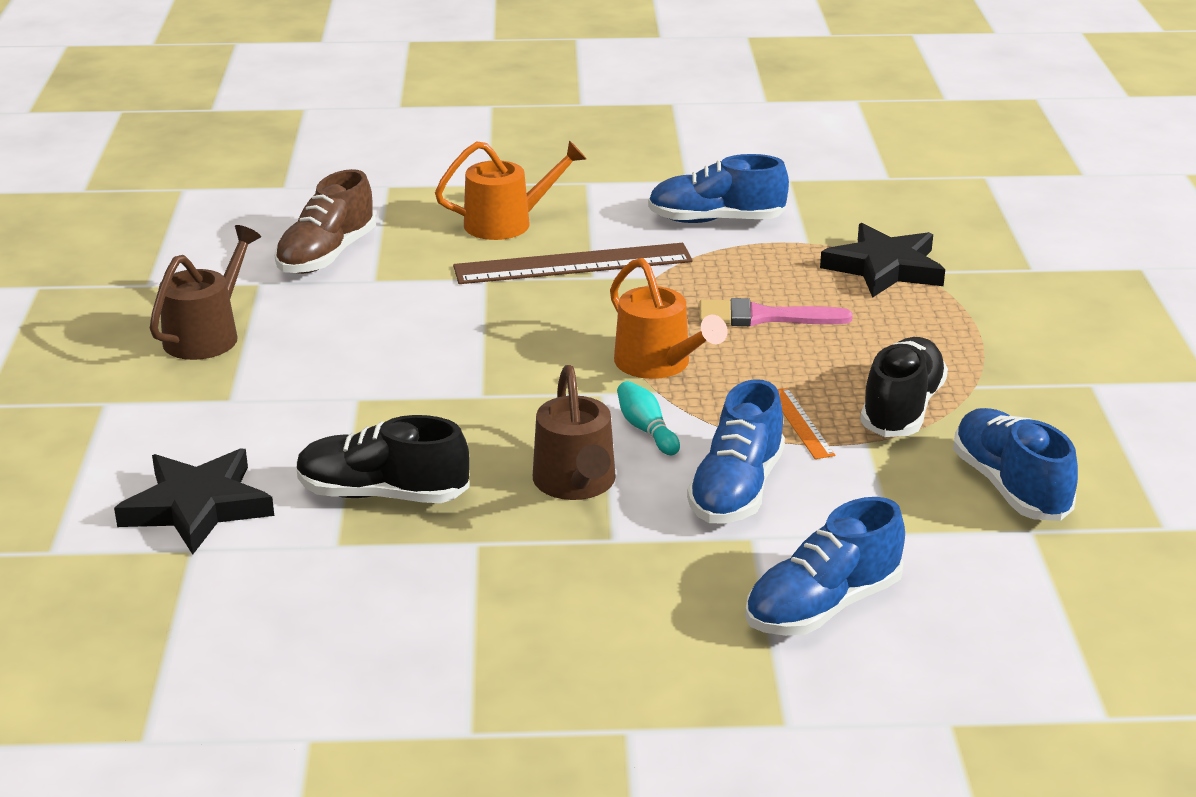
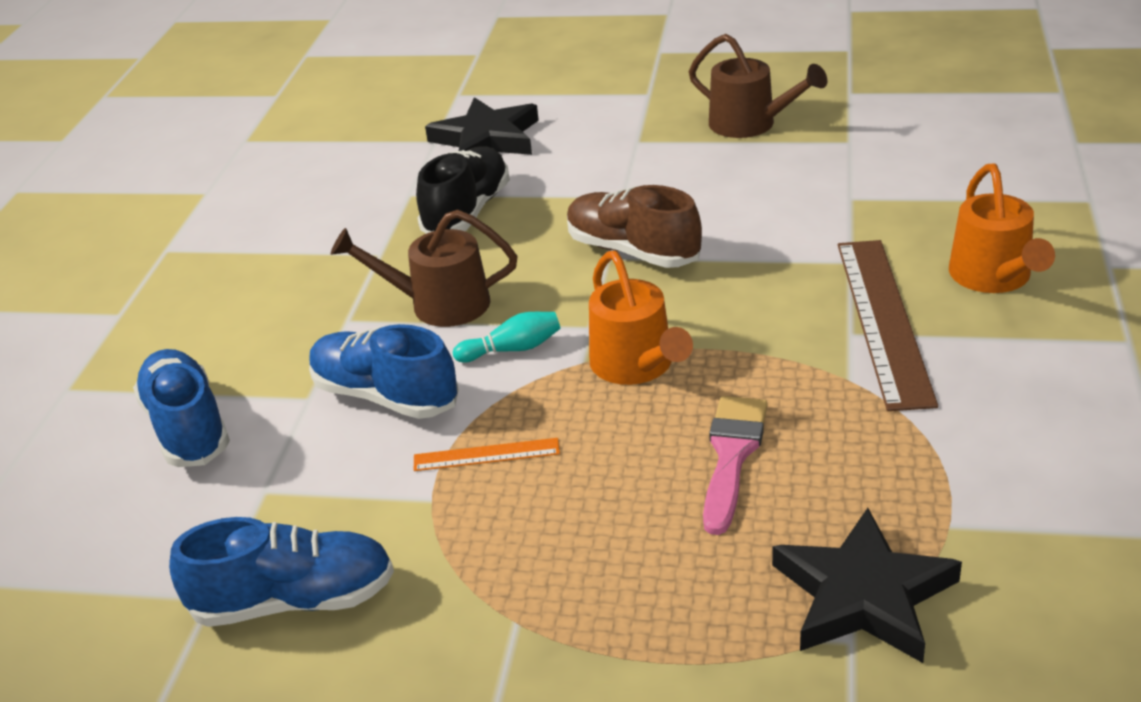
camera: 105 degrees right, 5 degrees up
brown shoe [274,169,376,274] -> brown shoe moved to [567,185,702,268]
orange watering can [610,258,728,379] -> orange watering can turned 90 degrees counterclockwise [589,251,693,385]
blue shoe [648,154,789,223] -> none
black shoe [860,337,948,437] -> none

